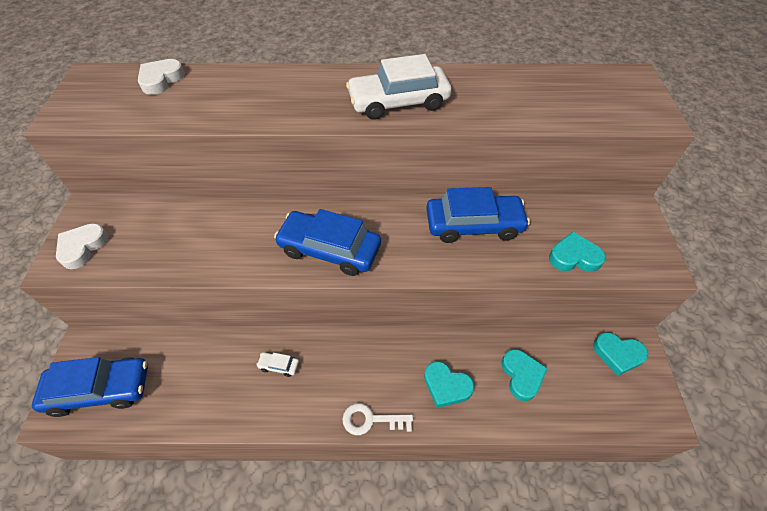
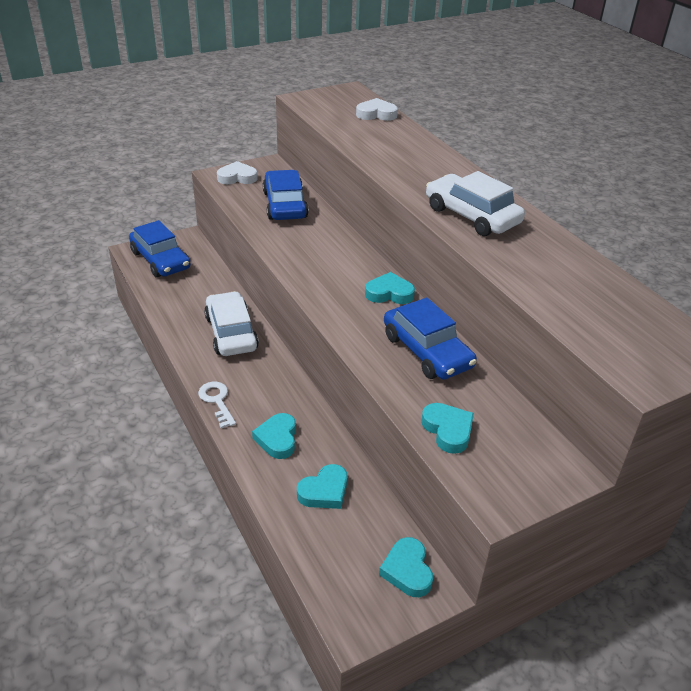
camera: 60 degrees right, 15 degrees down
white car [256,352,299,377] -> white car [204,291,259,356], size x2.42
blue car [274,209,381,276] -> blue car moved to [263,170,309,220]
none -> turquoise heart [365,272,415,304]

